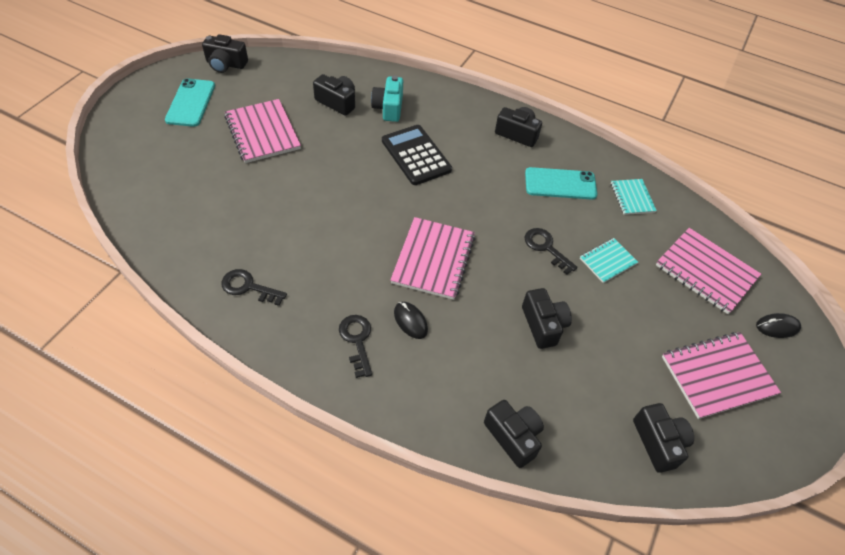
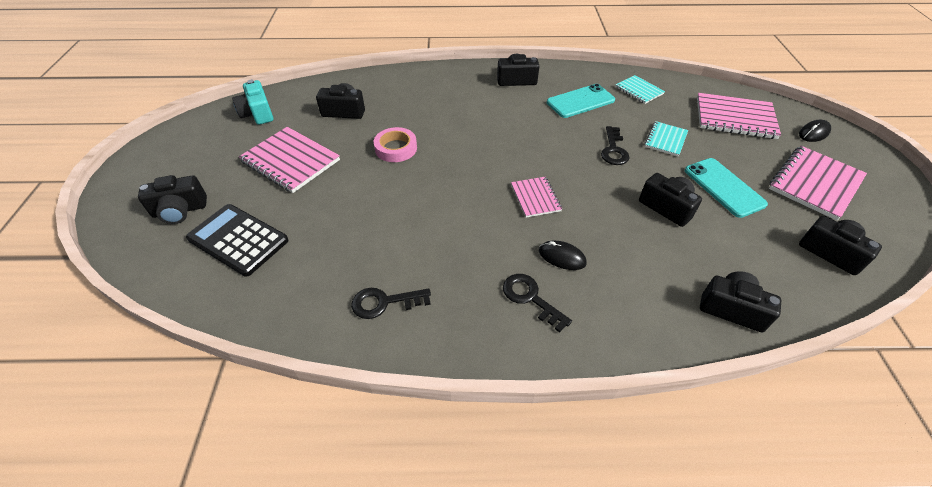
camera: 25 degrees left, 5 degrees down
turquoise phone [165,78,215,127] -> turquoise phone moved to [685,158,768,218]
black camera [202,34,248,73] -> black camera moved to [138,175,207,224]
turquoise camera [371,76,403,122] -> turquoise camera moved to [232,80,274,125]
black calculator [382,125,452,185] -> black calculator moved to [186,204,288,277]
pink notebook [390,217,475,300] -> pink notebook [511,177,562,218], size x0.57
black key [524,228,578,275] -> black key turned 105 degrees counterclockwise [601,126,630,165]
none -> pink tape [374,127,417,162]

